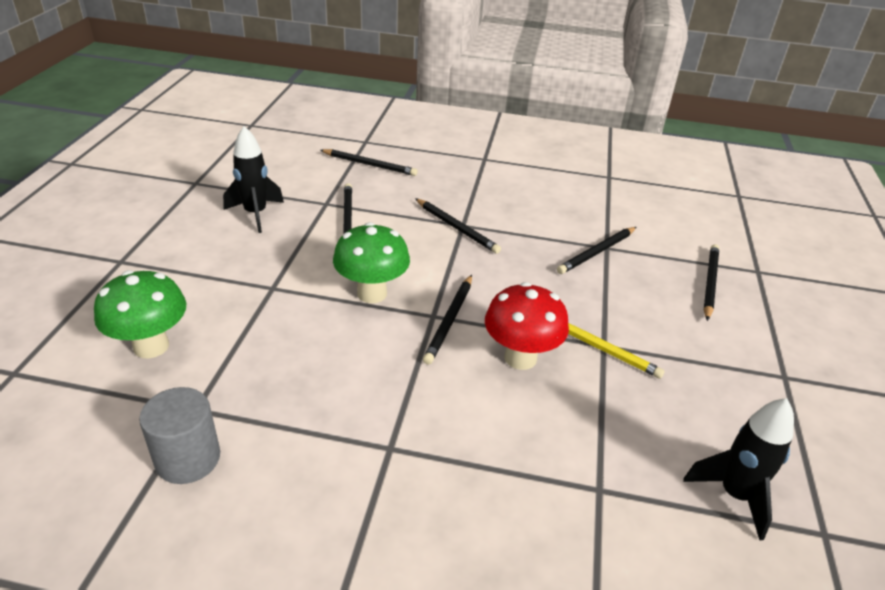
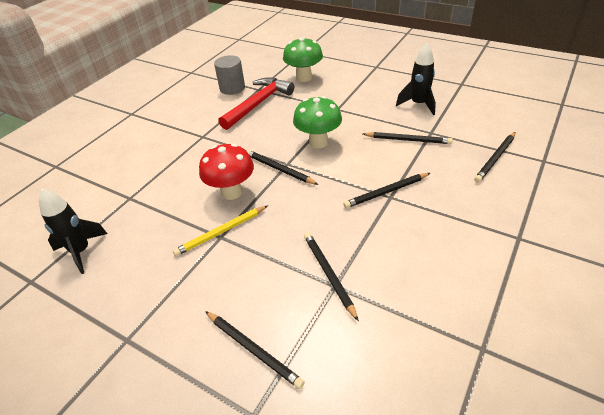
camera: 115 degrees right, 5 degrees up
none -> red hammer [218,77,294,130]

